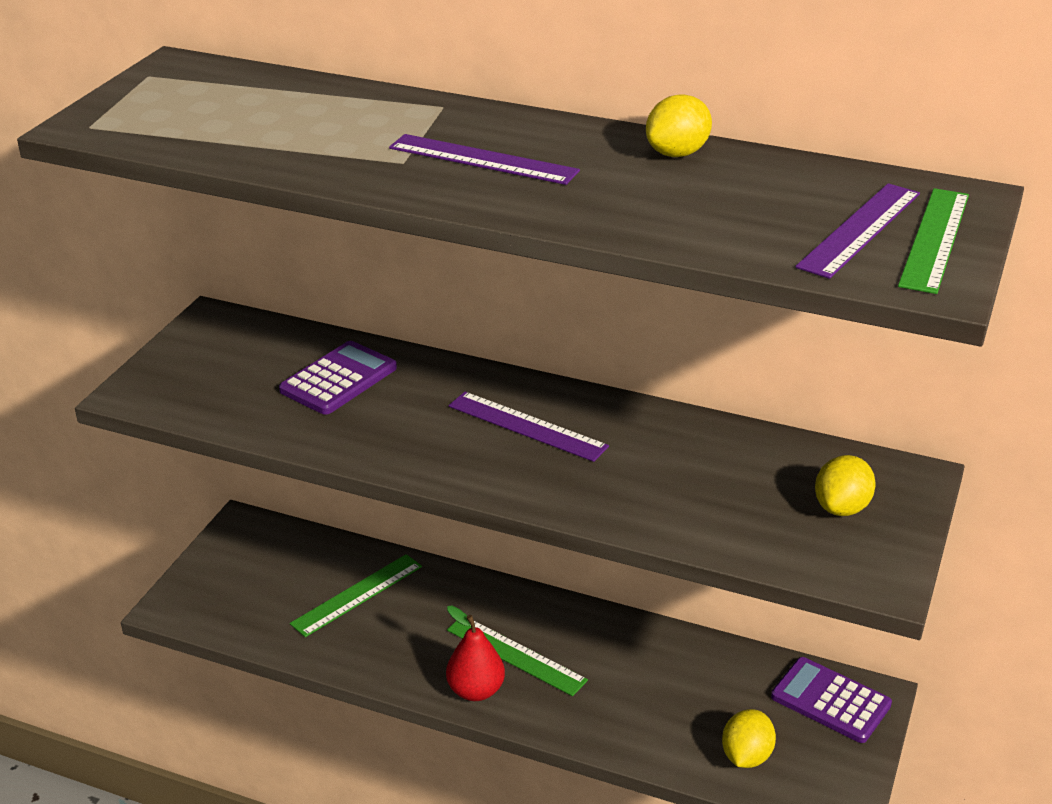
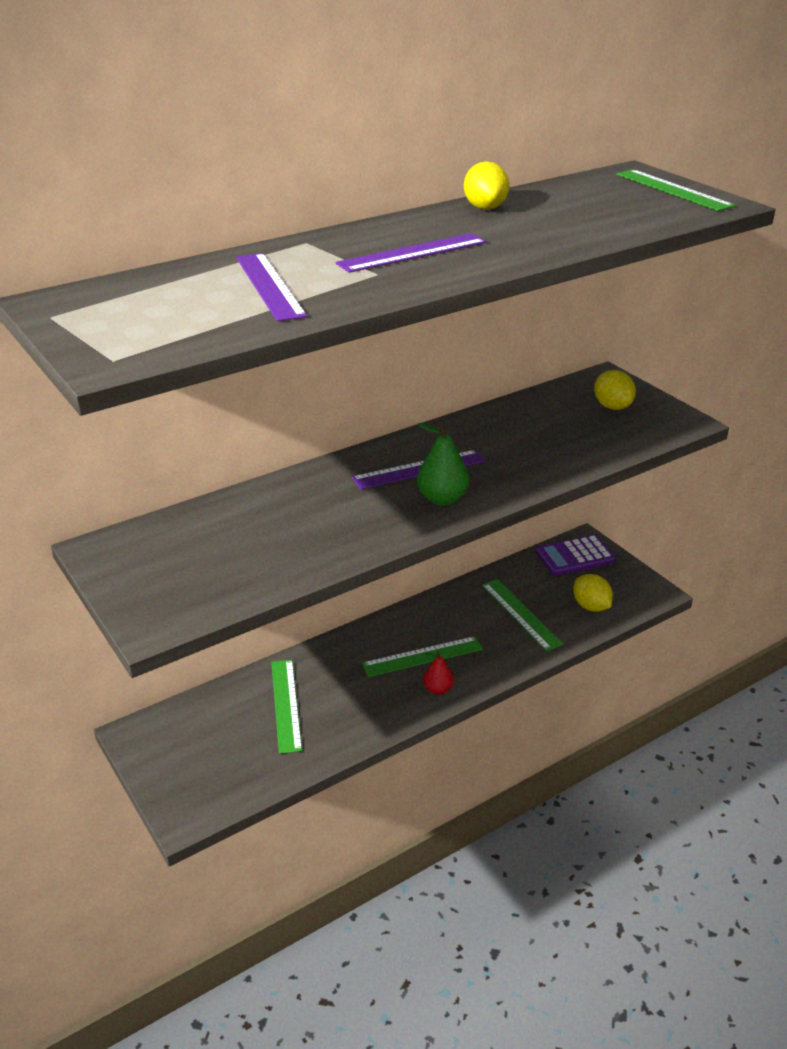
camera: 55 degrees left, 0 degrees up
purple calculator [279,341,397,415] -> none
red pear [446,606,505,701] -> red pear [423,651,454,695], size x0.66
purple ruler [795,183,920,279] -> purple ruler moved to [236,253,307,321]
none -> green pear [417,422,469,506]
none -> green ruler [482,579,564,651]

